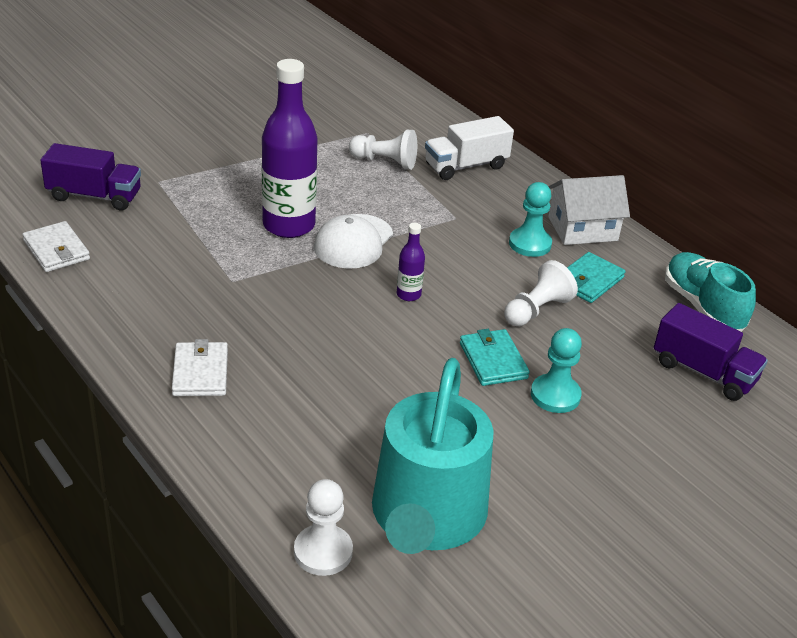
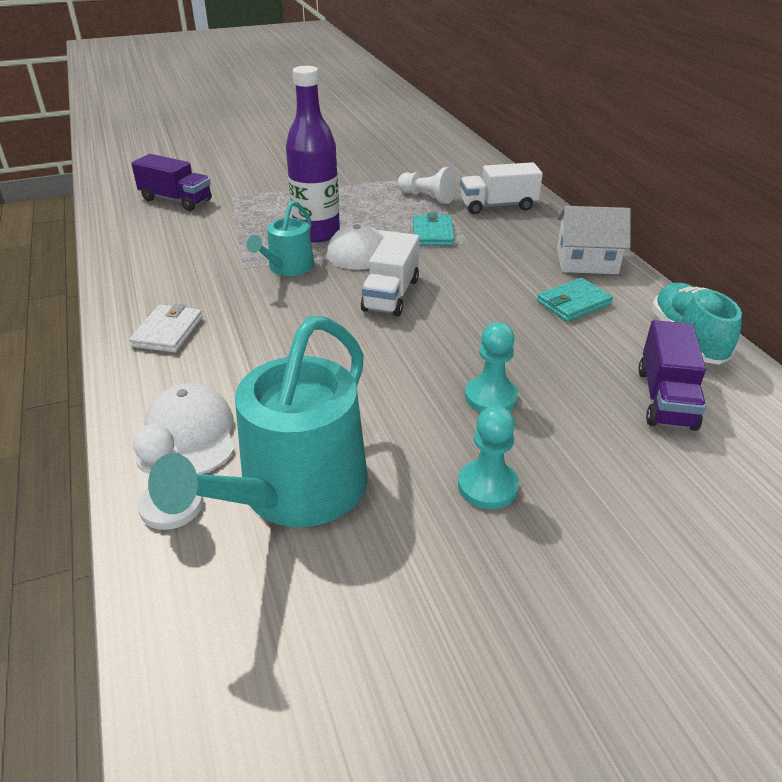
camera: 20 degrees right, 0 degrees up
white wallet [22,221,90,272] -> none
purple bottle [397,223,425,301] -> white truck [361,231,419,316]
turquoise wallet [460,329,530,386] -> turquoise wallet moved to [413,213,454,246]
white pawn [504,260,578,326] -> none
turquoise pawn [509,182,552,257] -> turquoise pawn moved to [458,406,519,509]
purple truck [654,303,768,401] -> purple truck turned 45 degrees clockwise [638,320,706,431]
none -> white cap [144,383,235,474]
none -> turquoise watering can [246,200,314,276]

